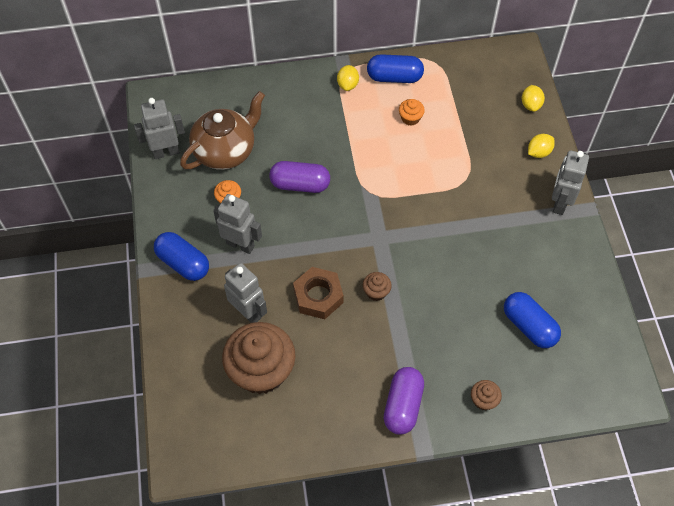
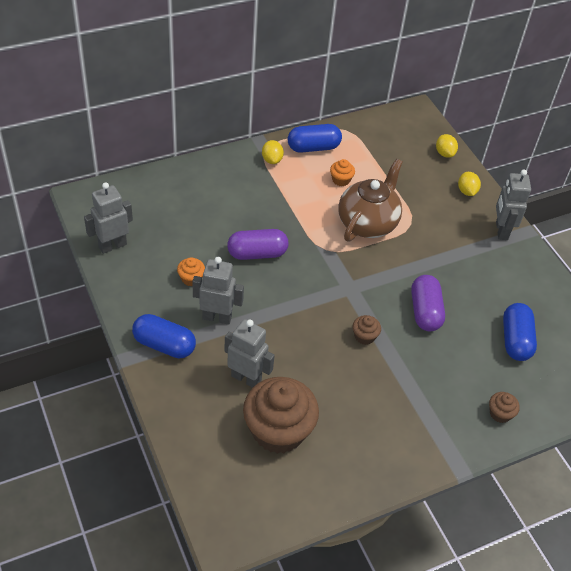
camera: 20 degrees left, 10 degrees down
brown teapot [180,91,265,170] -> brown teapot moved to [338,159,402,242]
brown nut [293,267,344,319] -> none
purple capsule [384,367,424,435] -> purple capsule moved to [411,275,445,331]
blue capsule [504,292,561,348] -> blue capsule turned 60 degrees clockwise [503,303,537,361]
yellow lemon [528,134,555,158] -> yellow lemon turned 45 degrees counterclockwise [458,172,481,196]

